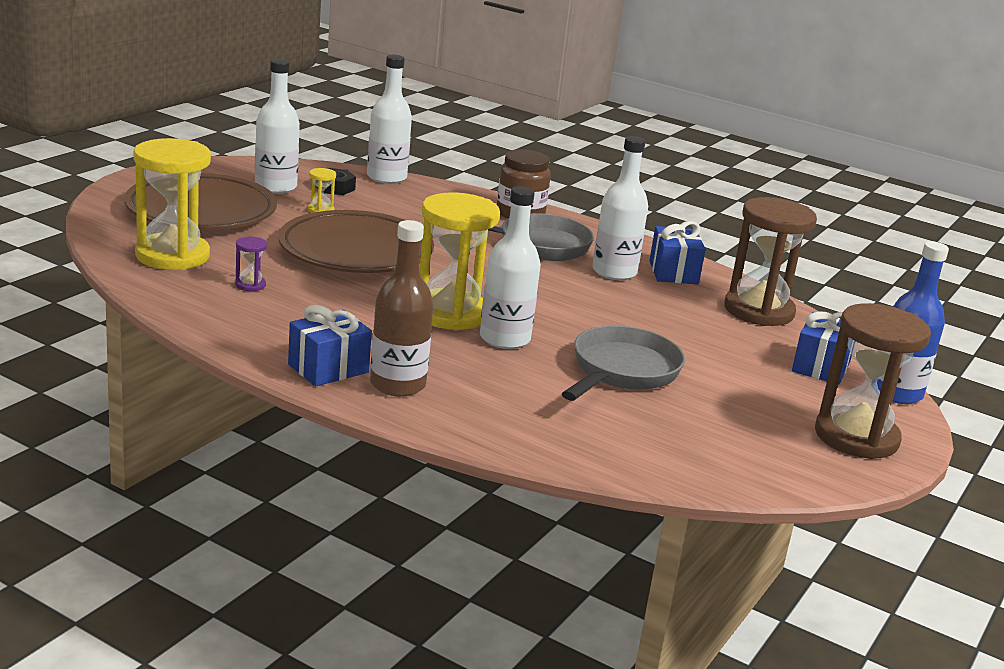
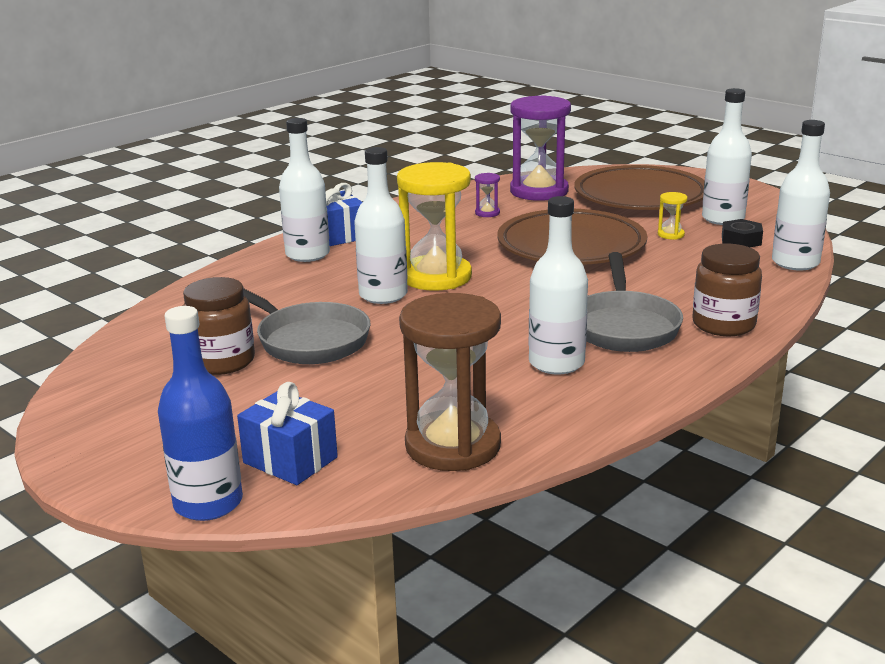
camera: 105 degrees right, 0 degrees up
yellow hourglass [133,138,211,270] -> purple hourglass [510,95,571,201]
brown bottle [370,220,434,397] -> white bottle [279,118,330,262]
blue gift [649,221,705,285] -> none
brown hourglass [815,303,931,459] -> none
none -> brown jar [183,277,255,375]

